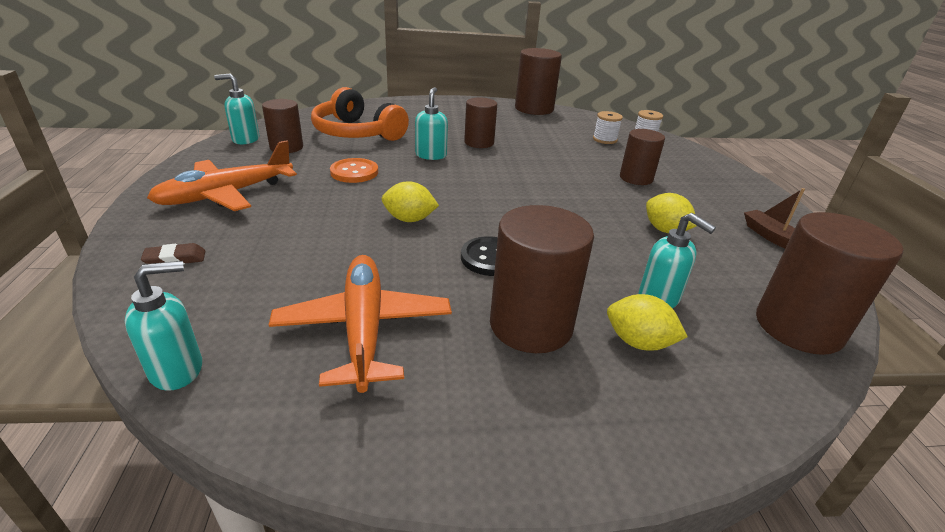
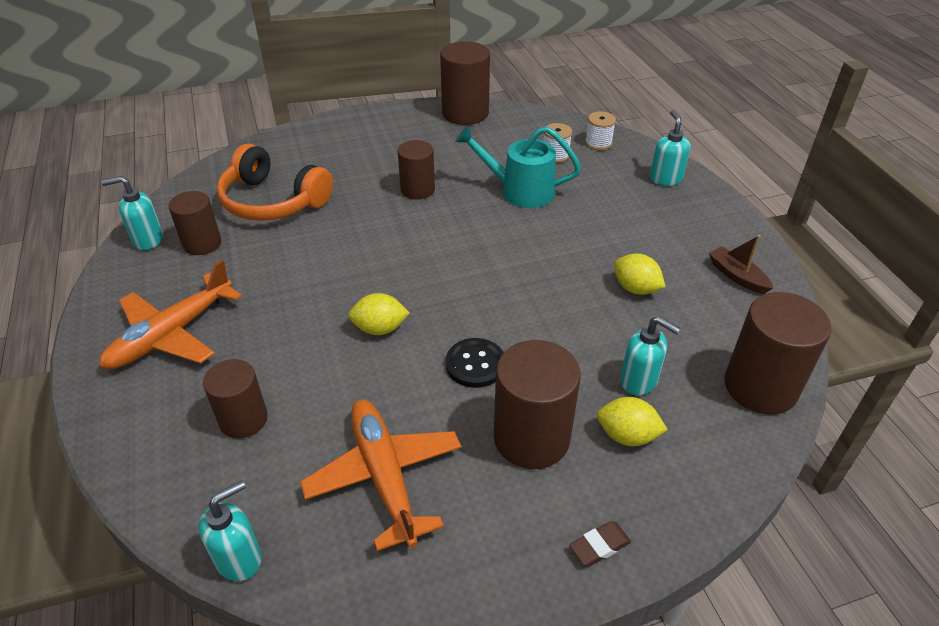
camera: 10 degrees left, 10 degrees up
brown eraser [141,243,205,265] -> brown eraser moved to [569,521,631,566]
orange button [330,158,378,183] -> none
turquoise soap dispenser [415,87,448,160] -> turquoise soap dispenser moved to [650,110,690,186]
brown cylinder [620,129,665,185] -> brown cylinder moved to [203,359,268,439]
none -> turquoise watering can [455,125,581,208]

